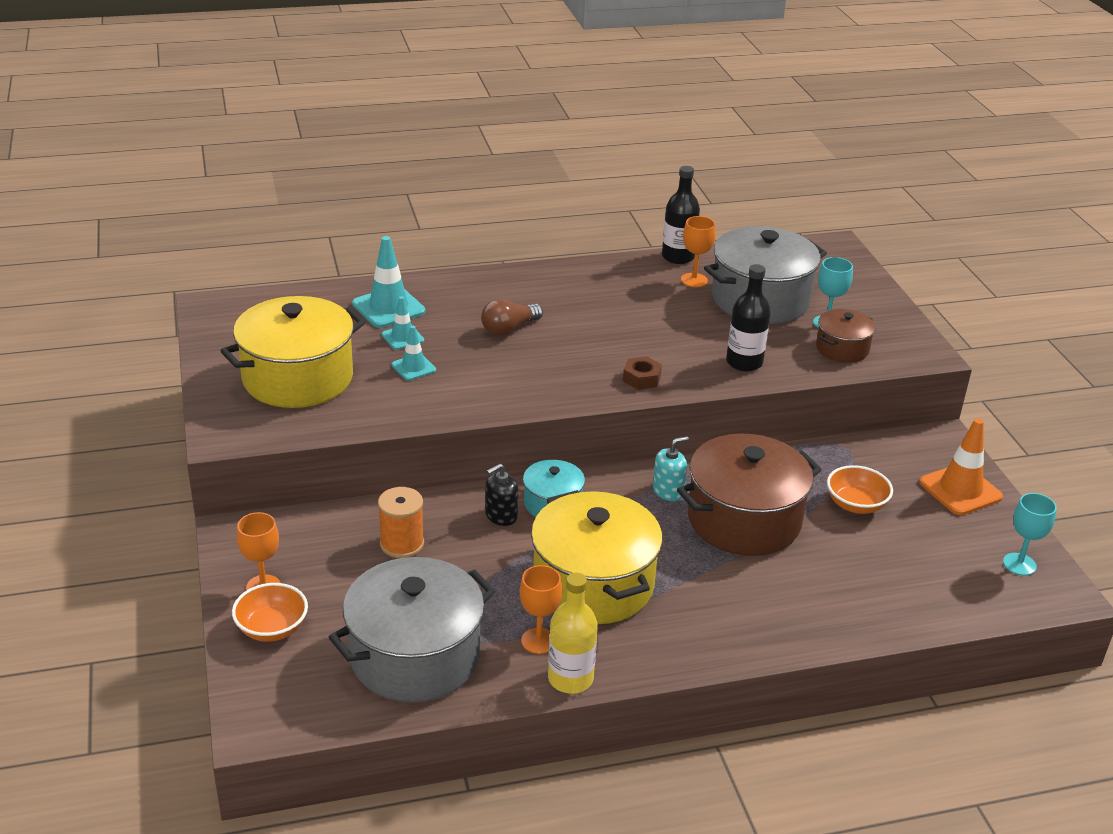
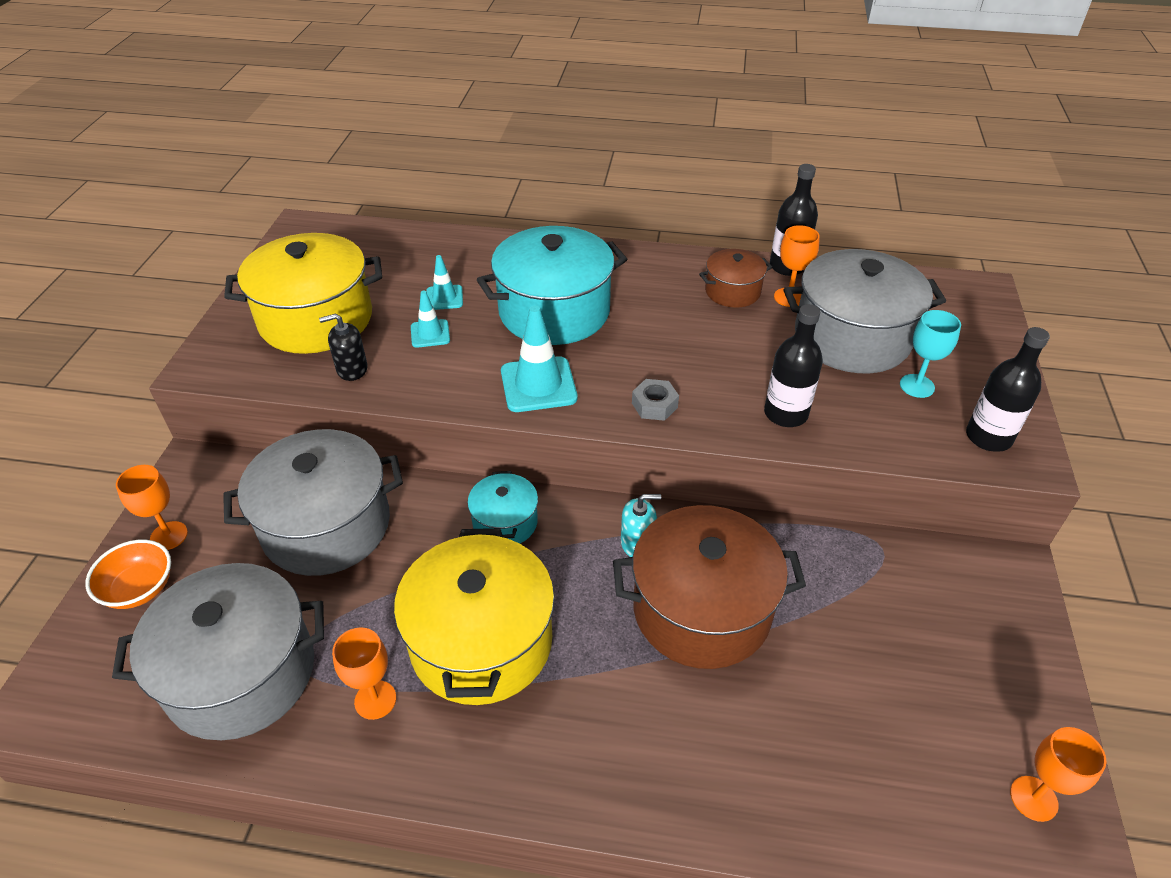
camera: 25 degrees right, 10 degrees up
turquoise traffic cone [352,236,425,328] -> turquoise traffic cone moved to [501,305,577,412]
orange spool [378,487,424,558] -> grey pot [223,429,403,576]
brown light bulb [481,299,543,336] -> turquoise pot [477,226,627,345]
black soap dispenser [485,463,518,526] -> black soap dispenser moved to [319,313,368,381]
yellow bottle [548,573,598,694] -> none
brown nut [623,356,662,390] -> grey nut [632,379,679,421]
brown pot [816,309,876,363] -> brown pot moved to [699,249,772,308]
orange bowl [827,465,893,514] -> none
orange traffic cone [919,418,1003,515] -> none
turquoise goblet [1003,493,1057,576] -> orange goblet [1010,727,1107,822]
none -> black bottle [966,327,1050,452]

